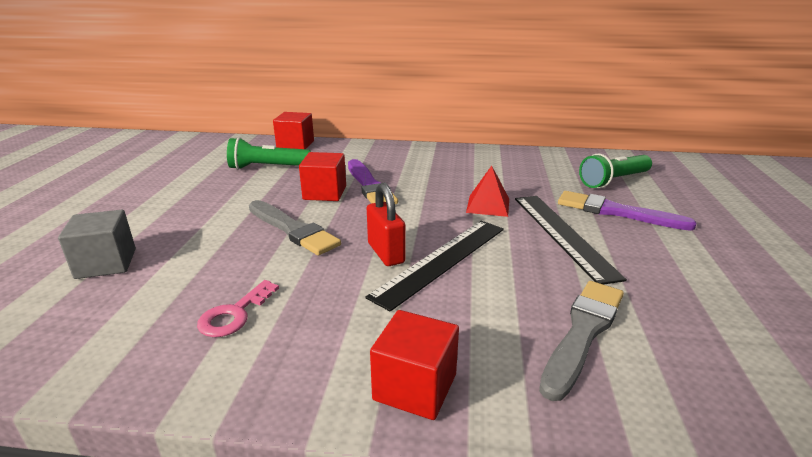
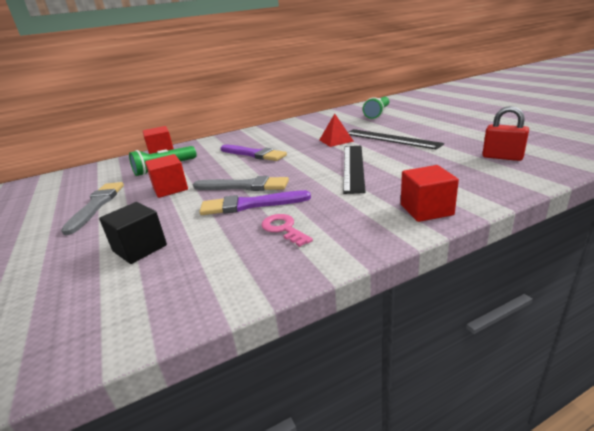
camera: 30 degrees left, 0 degrees up
grey cube [58,210,136,279] -> black cube [99,202,167,264]
pink key [197,280,279,337] -> pink key turned 150 degrees clockwise [261,214,313,247]
red cube [299,152,346,201] -> red cube moved to [145,154,188,198]
red padlock [367,183,406,266] -> red padlock moved to [482,106,529,161]
grey brush [539,281,624,401] -> grey brush moved to [61,182,124,235]
purple brush [558,191,696,231] -> purple brush moved to [200,190,311,215]

